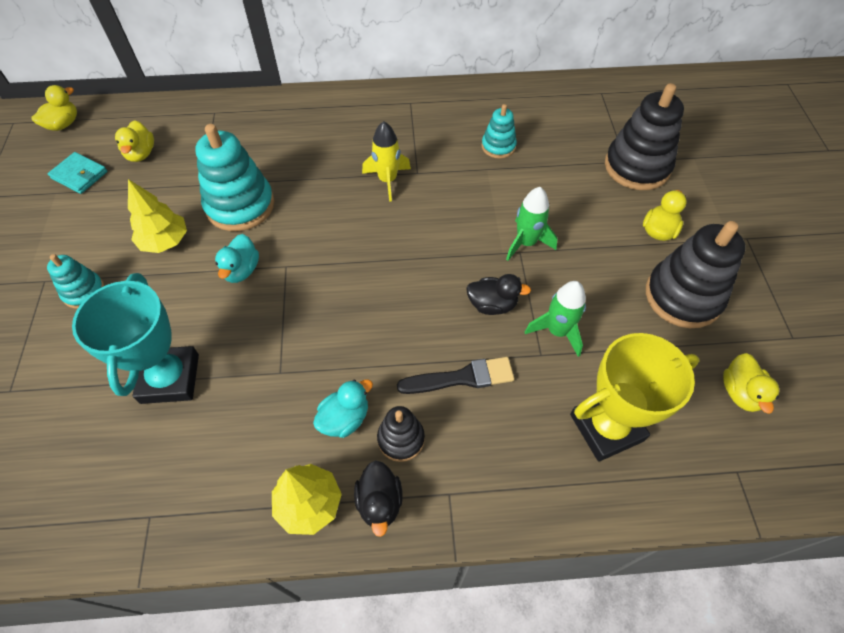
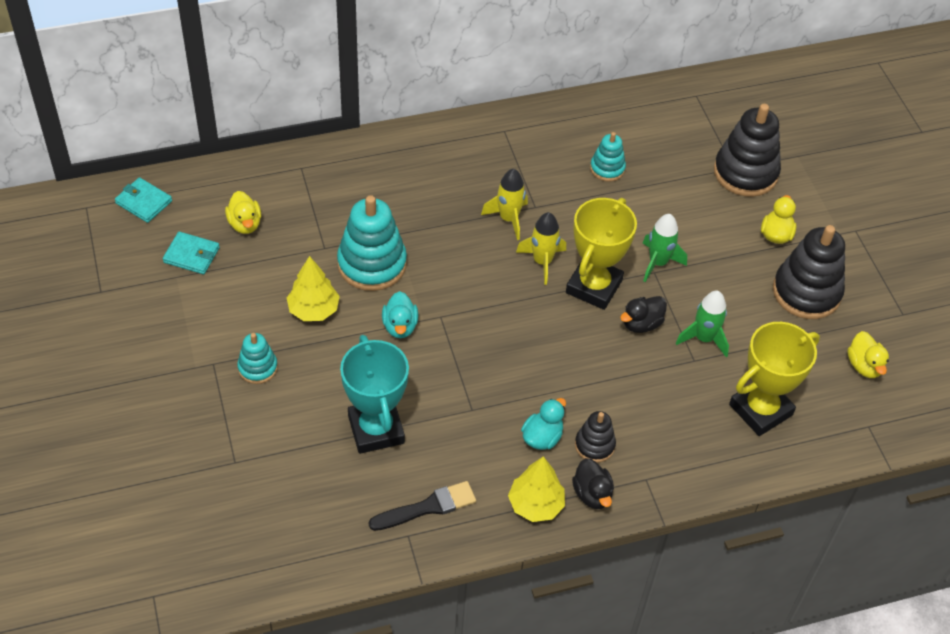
camera: 15 degrees left, 5 degrees down
yellow duck [31,85,77,131] -> turquoise wallet [115,177,172,223]
black brush [397,357,514,394] -> black brush moved to [369,481,476,531]
black duck [466,274,531,315] -> black duck turned 150 degrees clockwise [620,296,667,333]
none -> yellow rocket [516,212,566,285]
none -> yellow trophy [566,198,637,310]

